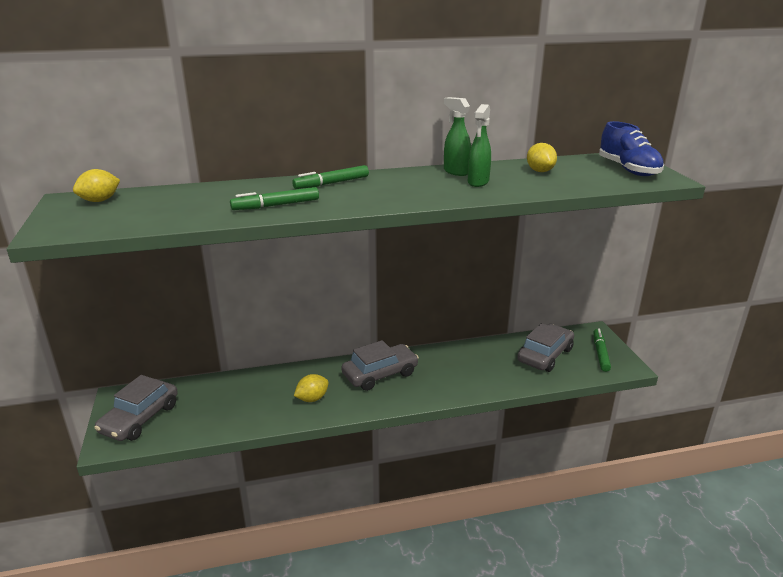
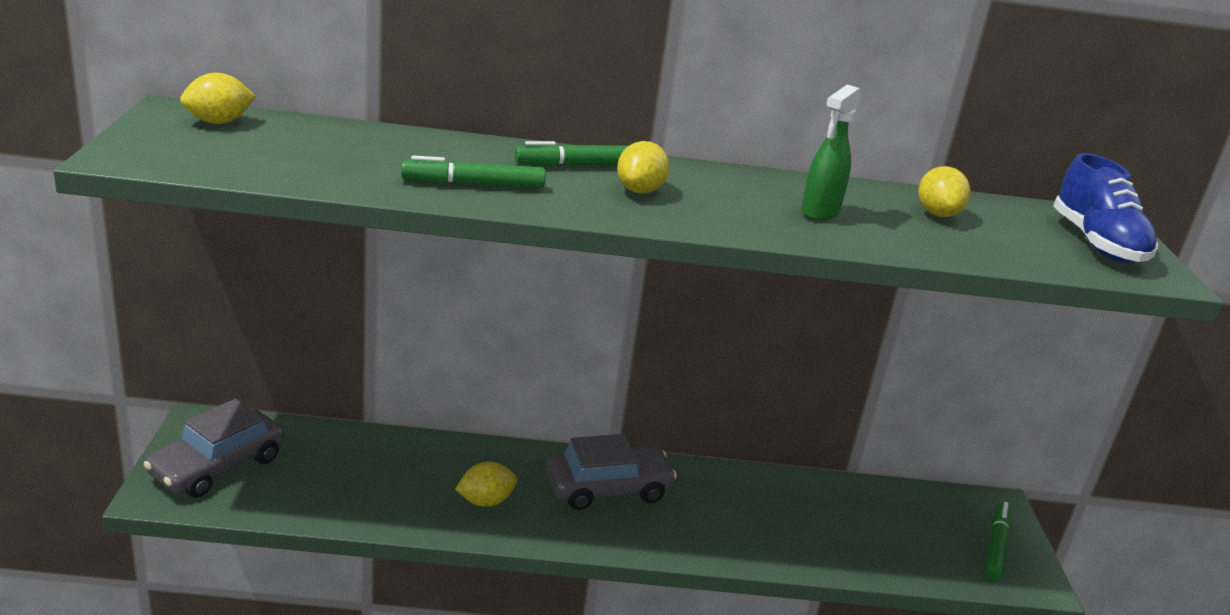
camera: 10 degrees right, 0 degrees up
green spray bottle [444,97,471,176] -> none
grey car [517,323,574,372] -> none
none -> yellow lemon [617,141,669,194]

